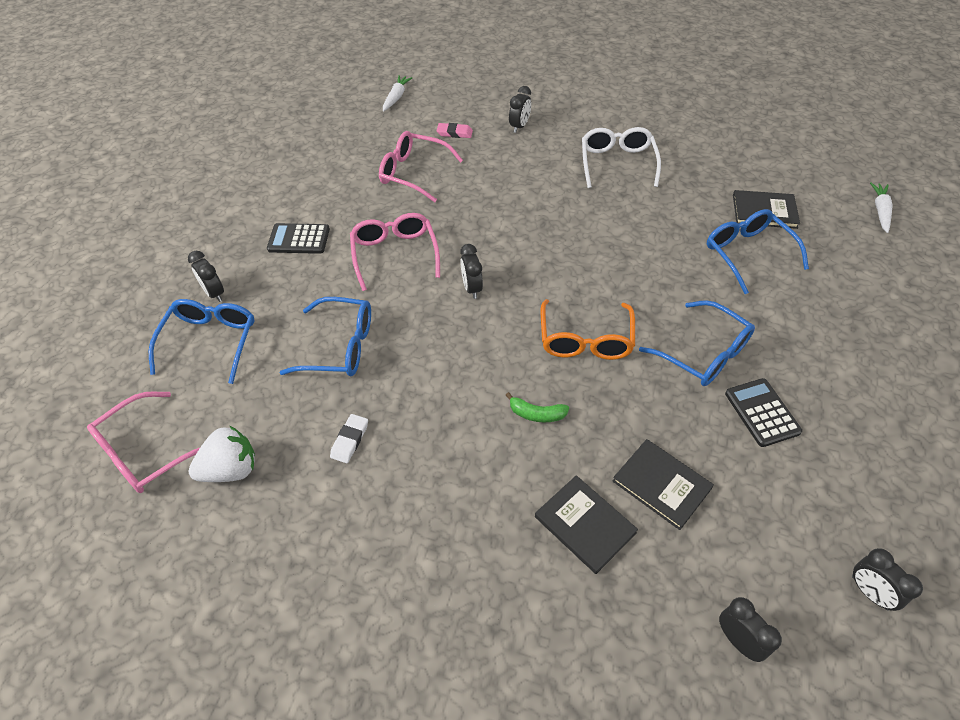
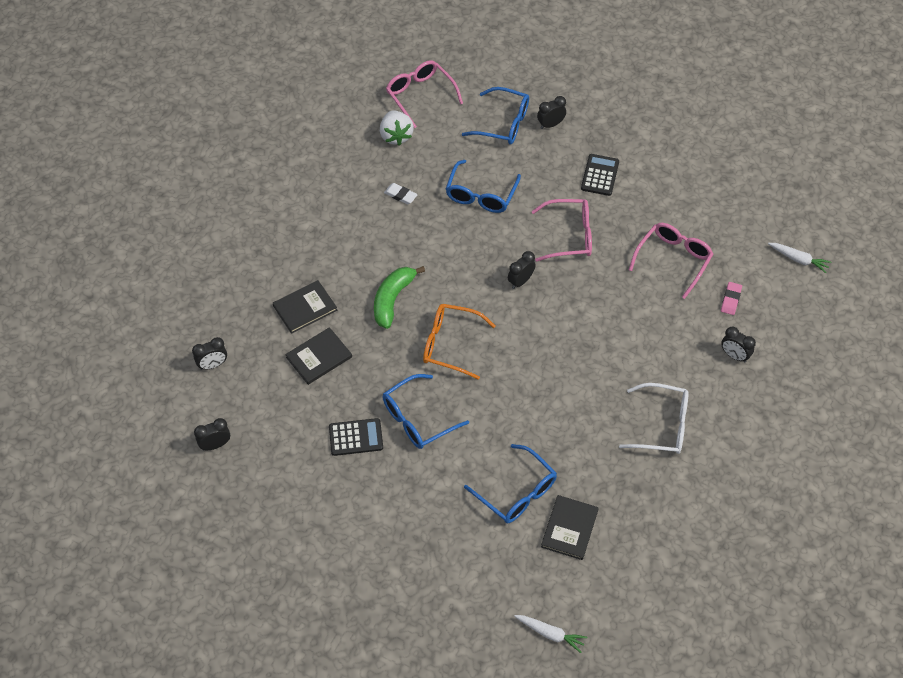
camera: 100 degrees right, 5 degrees up
black clock [460,244,483,299] -> black clock turned 45 degrees counterclockwise [508,251,536,289]
green banana [506,392,569,422] -> green banana [374,266,425,329], size x1.77
blue glasses [707,209,809,294] -> blue glasses turned 60 degrees clockwise [464,444,557,523]

